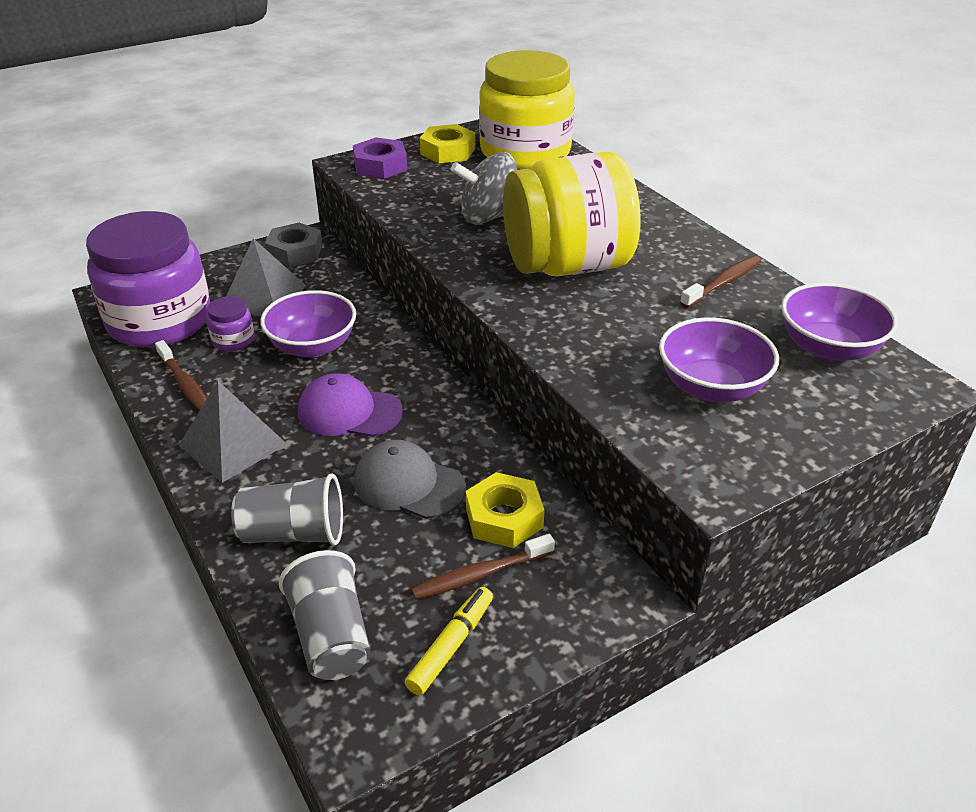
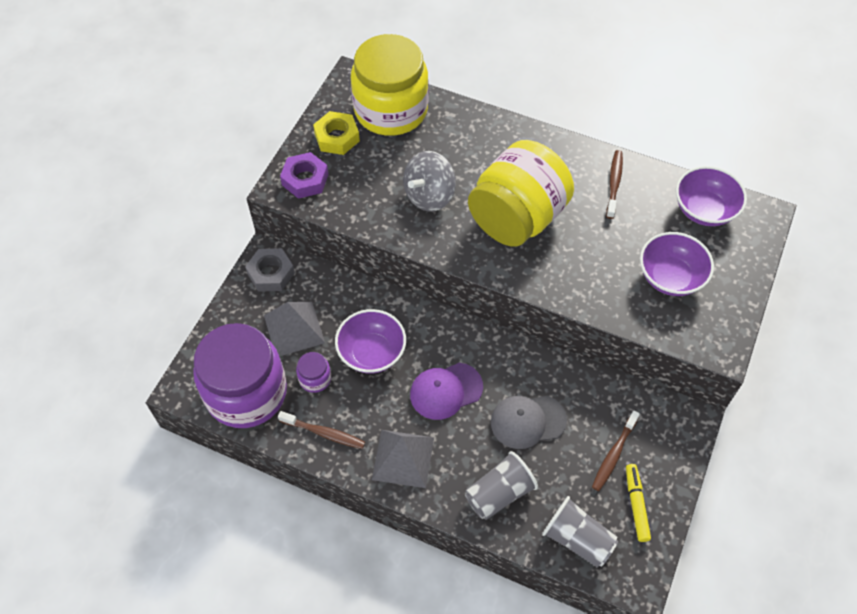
camera: 35 degrees left, 20 degrees up
yellow nut [466,472,544,548] -> none

